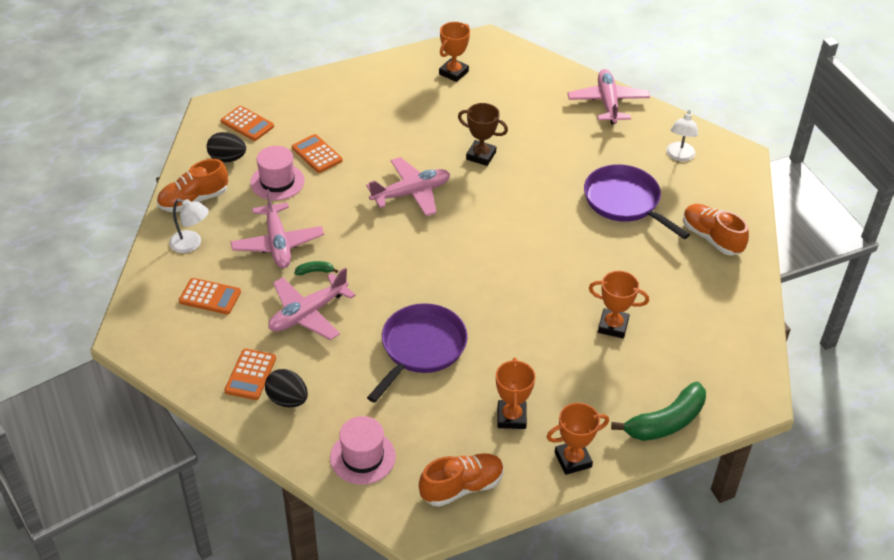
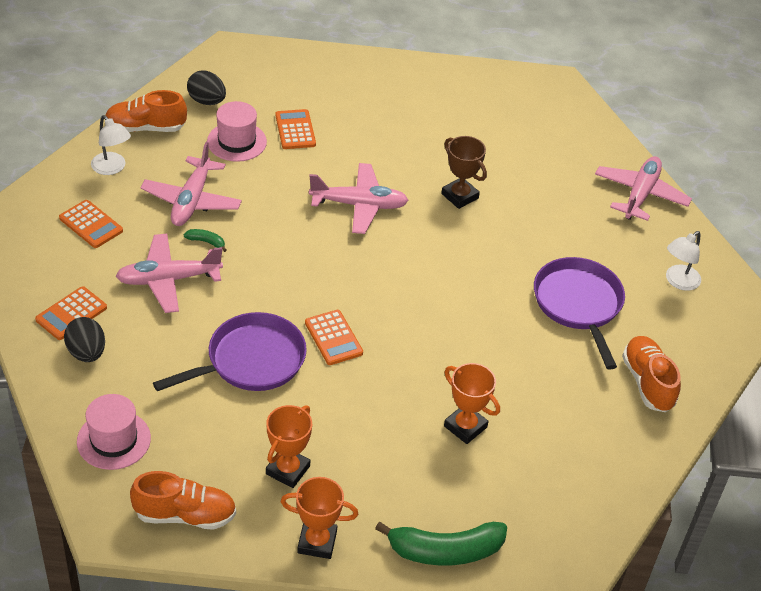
camera: 25 degrees right, 0 degrees up
orange calculator [221,106,274,141] -> orange calculator moved to [305,310,363,365]
orange trophy [439,22,470,82] -> none

